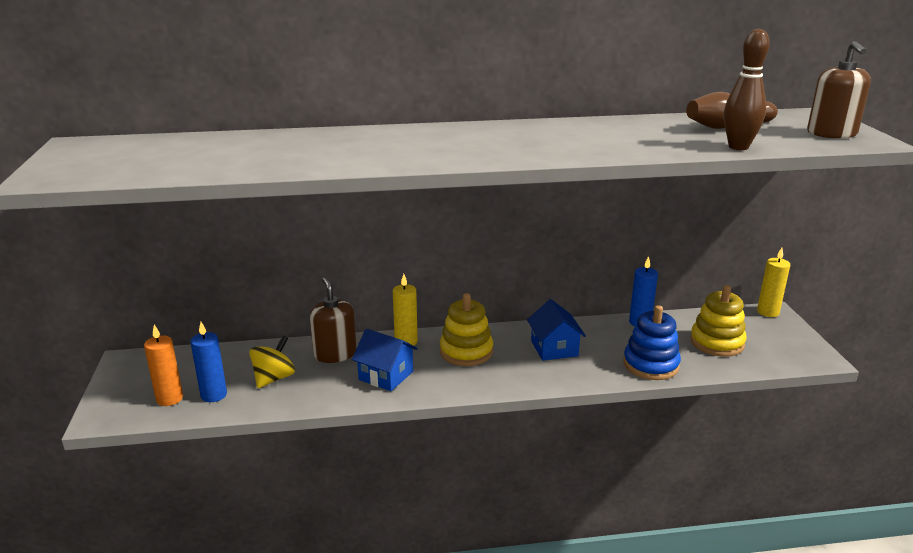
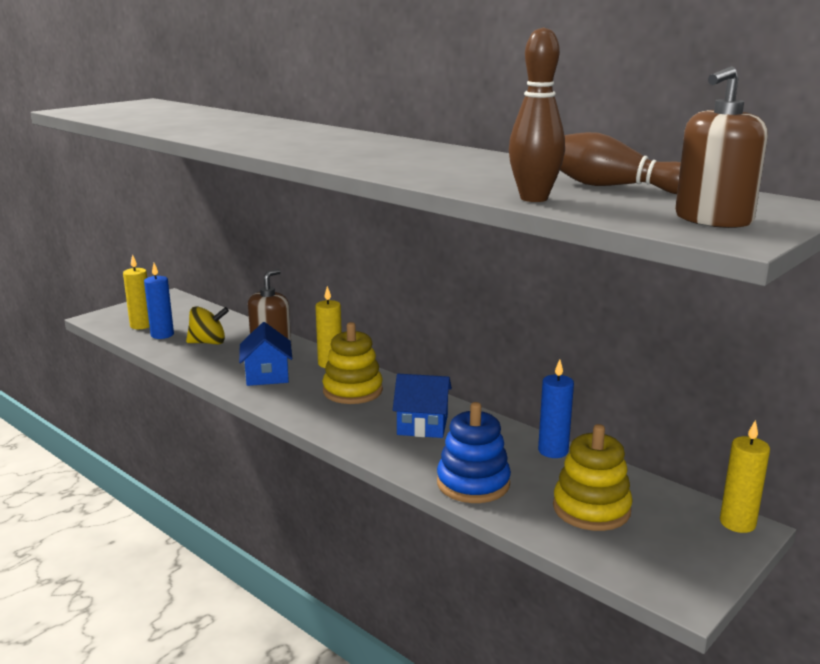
camera: 50 degrees right, 5 degrees down
orange candle [144,325,183,406] -> yellow candle [123,254,150,329]
blue house [527,299,586,361] -> blue house turned 60 degrees clockwise [393,374,452,438]

